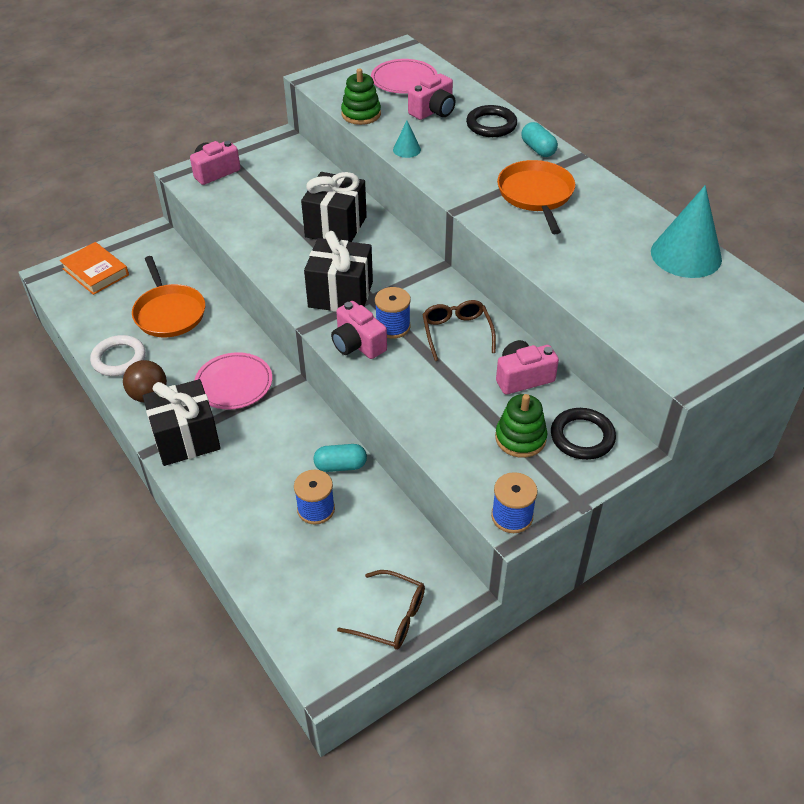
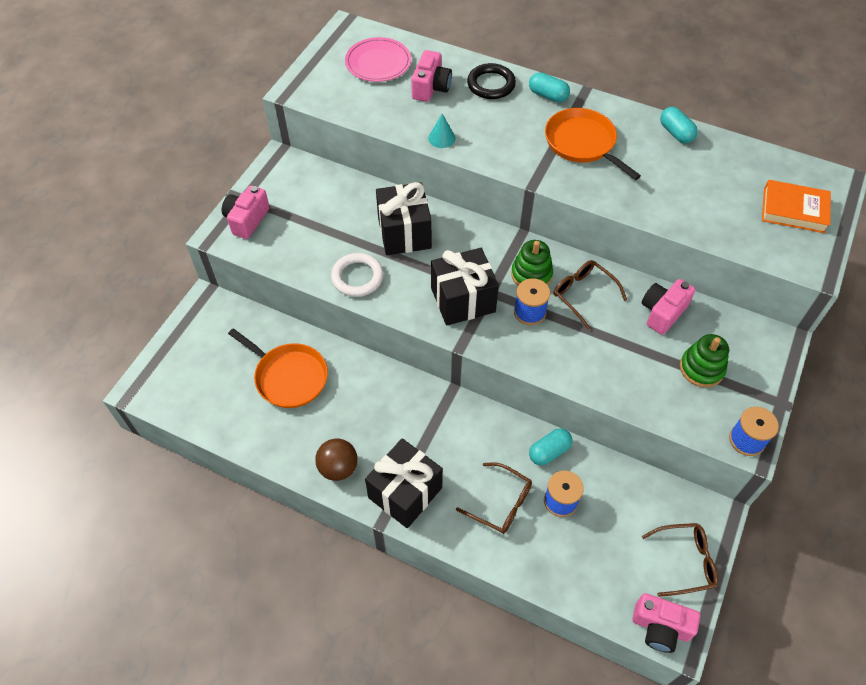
camera: 30 degrees left, 10 degrees up
orange book [60,242,129,295] -> orange book moved to [762,180,831,233]
white ring [90,335,146,376] -> white ring moved to [331,253,384,297]
pink plate [194,352,272,410] -> none
pink camera [331,301,387,359] -> pink camera moved to [633,593,700,653]
green stacking toy [341,68,381,125] -> green stacking toy moved to [511,240,553,285]
black ring [551,408,616,460] -> none
turquoise cone [651,185,722,278] -> none
none -> brown glasses [456,462,532,534]
none -> turquoise capsule [660,107,698,143]

